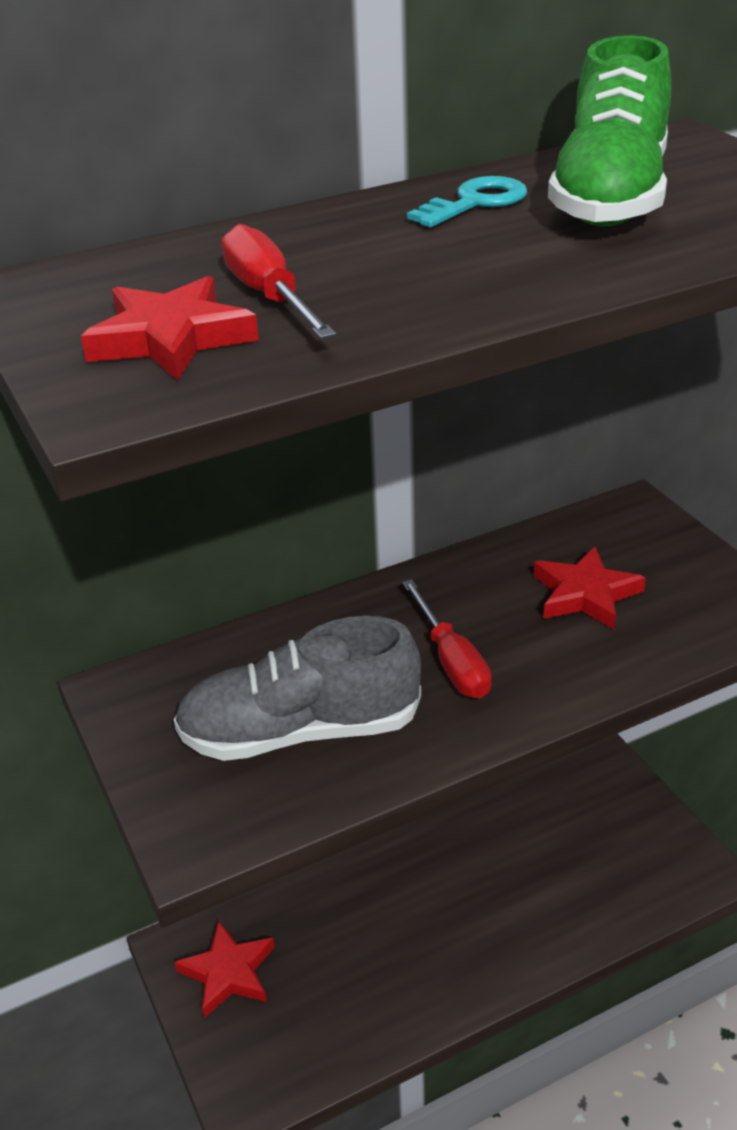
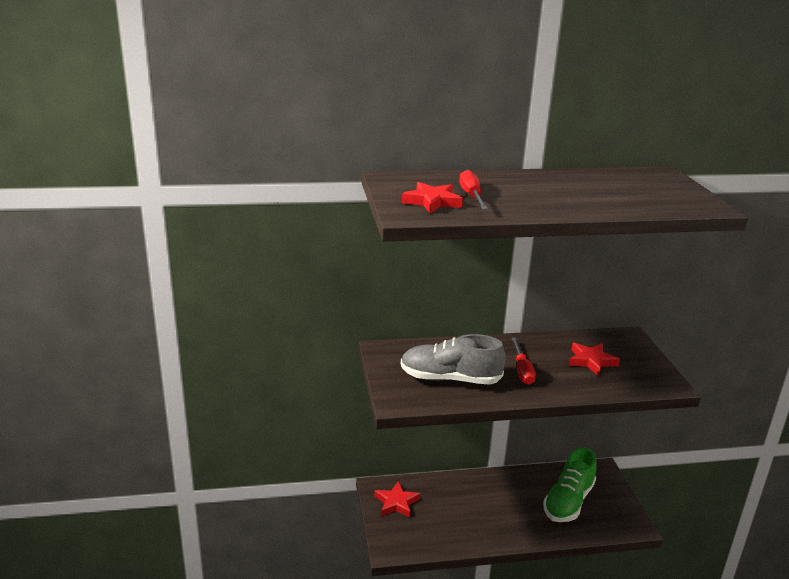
camera: 15 degrees right, 10 degrees down
turquoise key [407,176,527,227] -> none
green shoe [548,35,671,227] -> green shoe moved to [543,447,596,522]

